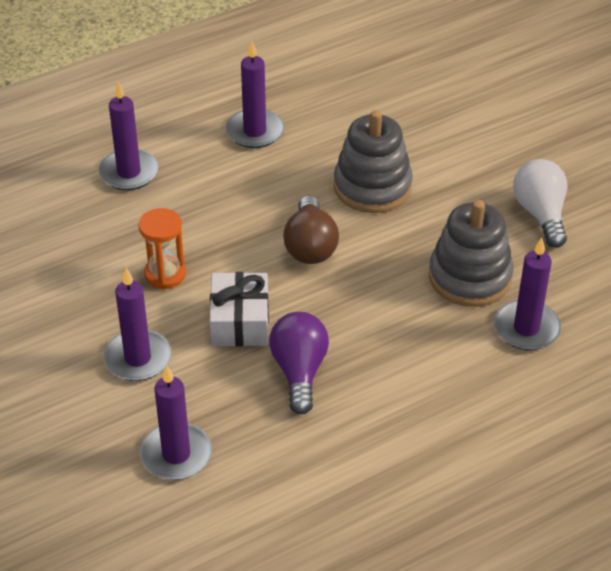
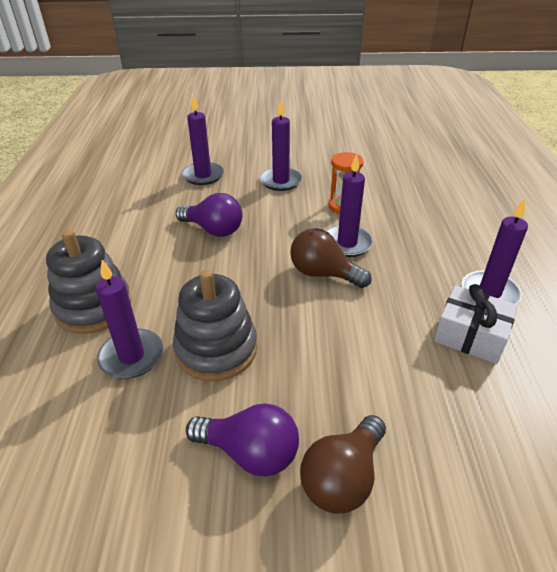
camera: 120 degrees right, 5 degrees down
purple candle [98,82,159,190] -> purple candle moved to [327,154,373,257]
white gift [210,272,269,346] -> white gift moved to [434,284,518,364]
grey stacking toy [334,110,413,213] -> grey stacking toy moved to [46,230,132,334]
white light bulb [513,159,567,248] -> purple light bulb [186,403,299,476]
none -> brown light bulb [300,415,386,514]

